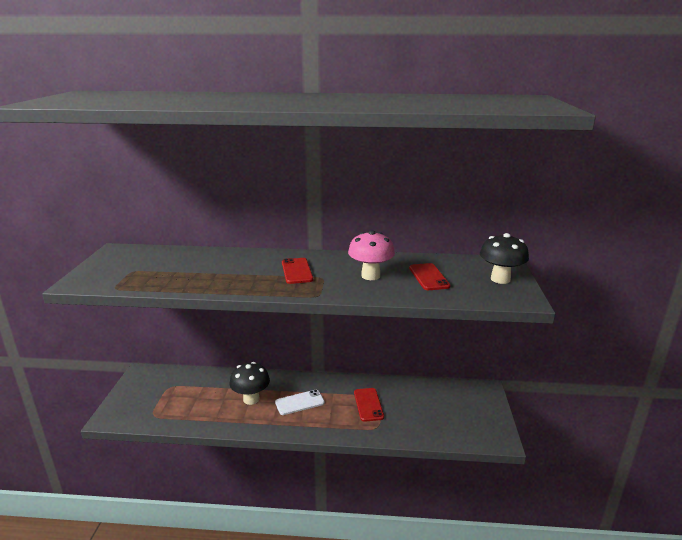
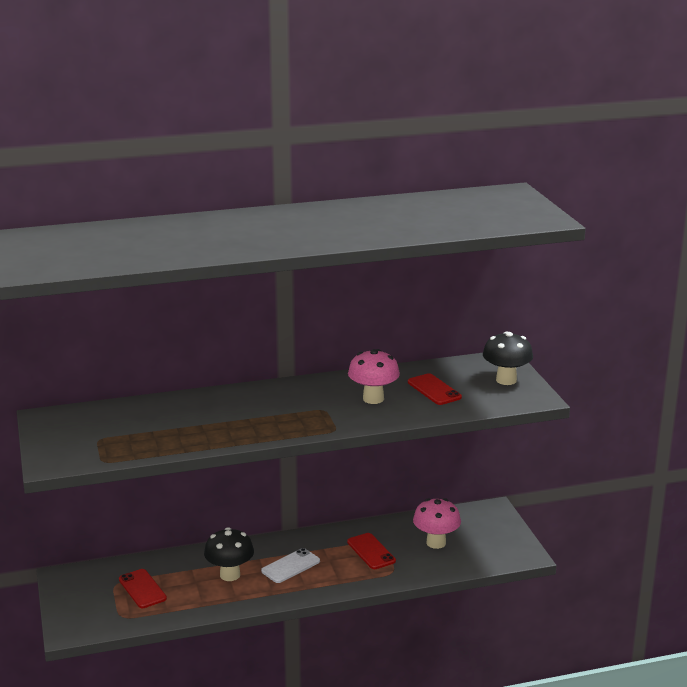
camera: 20 degrees left, 0 degrees up
red phone [282,258,313,284] -> red phone moved to [119,569,167,608]
none -> pink mushroom [413,498,461,549]

